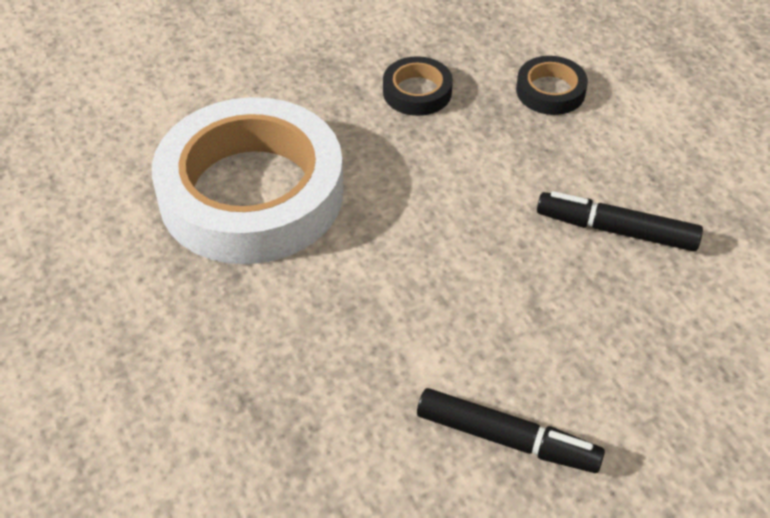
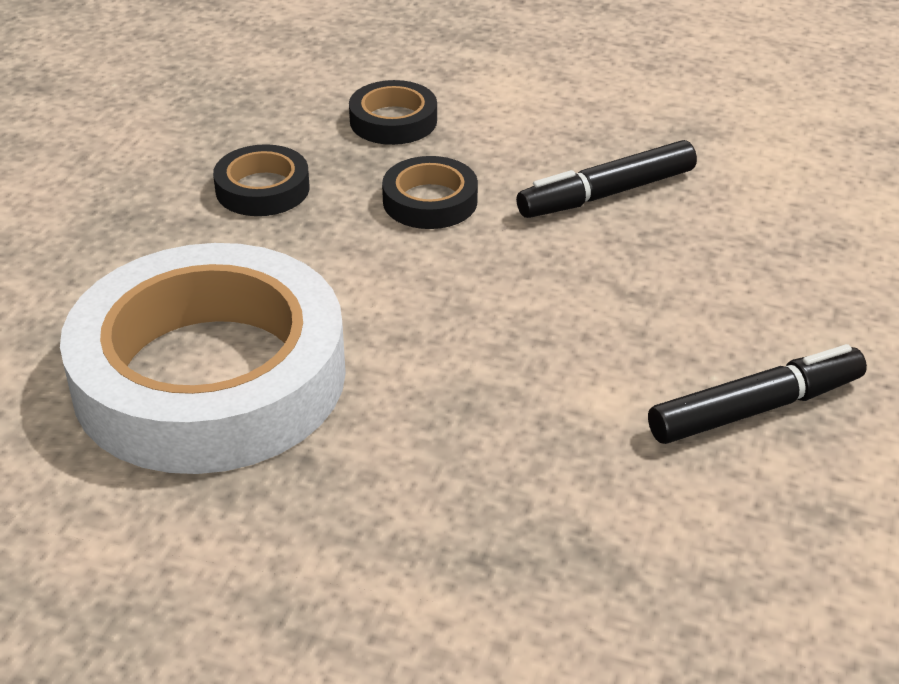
camera: 45 degrees left, 10 degrees down
none -> black tape [382,156,478,229]

